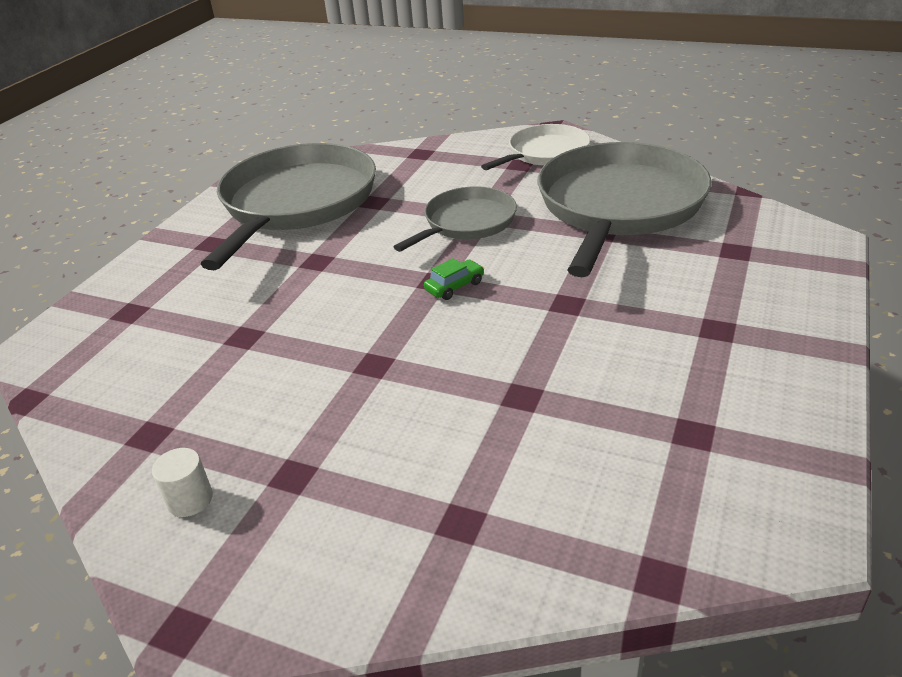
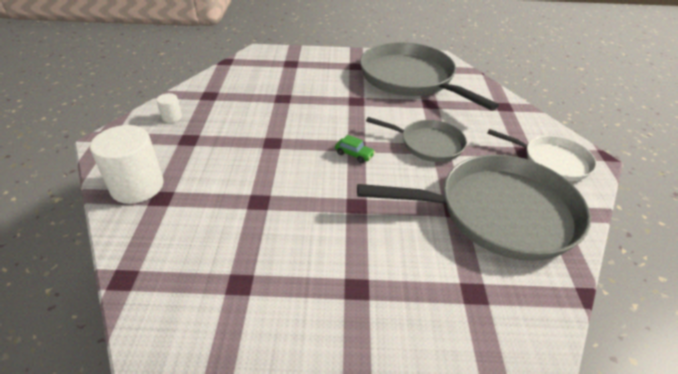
camera: 65 degrees right, 5 degrees up
grey pan [201,143,376,270] -> grey pan turned 120 degrees counterclockwise [360,42,499,111]
none -> white cylinder [90,125,164,204]

